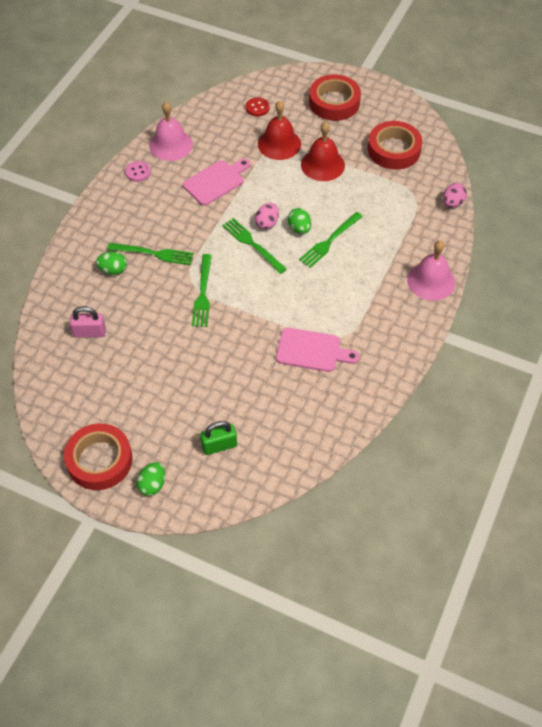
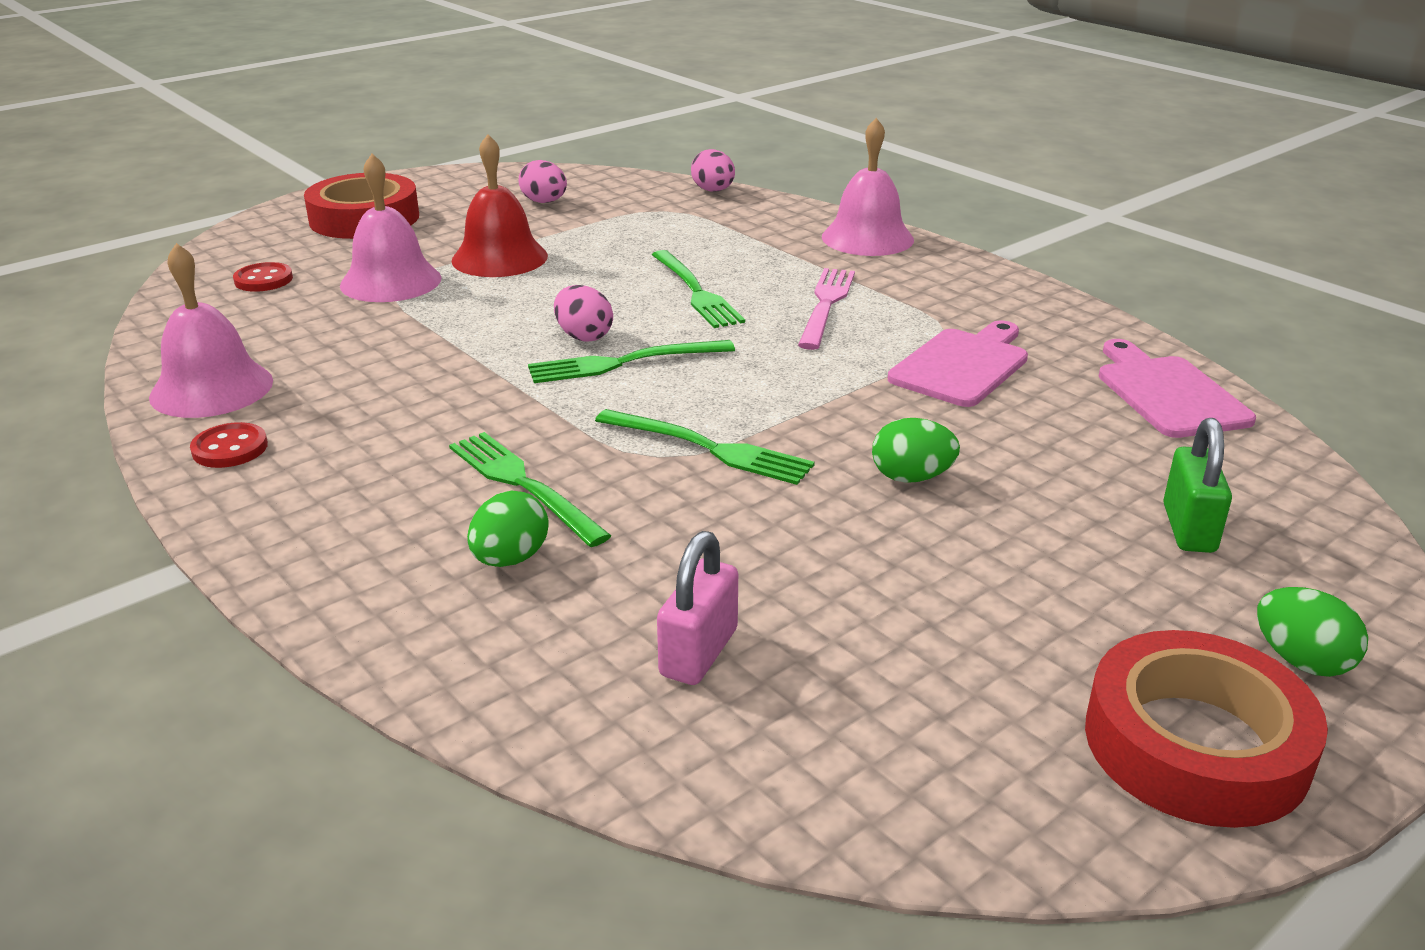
camera: 65 degrees left, 25 degrees down
green fork [107,243,194,265] -> green fork turned 75 degrees counterclockwise [449,432,612,547]
pink button [125,161,151,182] -> red button [190,422,268,468]
pink cutting board [183,159,250,206] -> pink cutting board moved to [1098,339,1256,438]
red bell [258,101,301,160] -> pink bell [340,154,442,302]
green egg [288,208,311,234] -> green egg moved to [872,418,960,483]
red tape [368,121,422,170] -> pink egg [519,160,567,203]
none -> pink fork [798,268,855,350]

